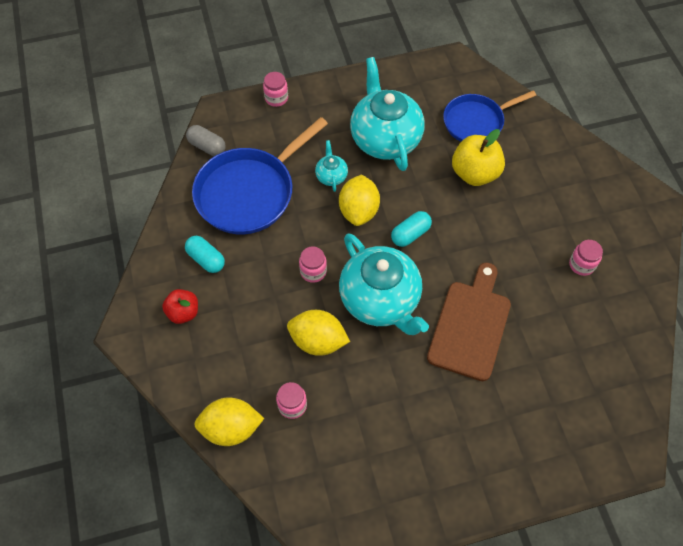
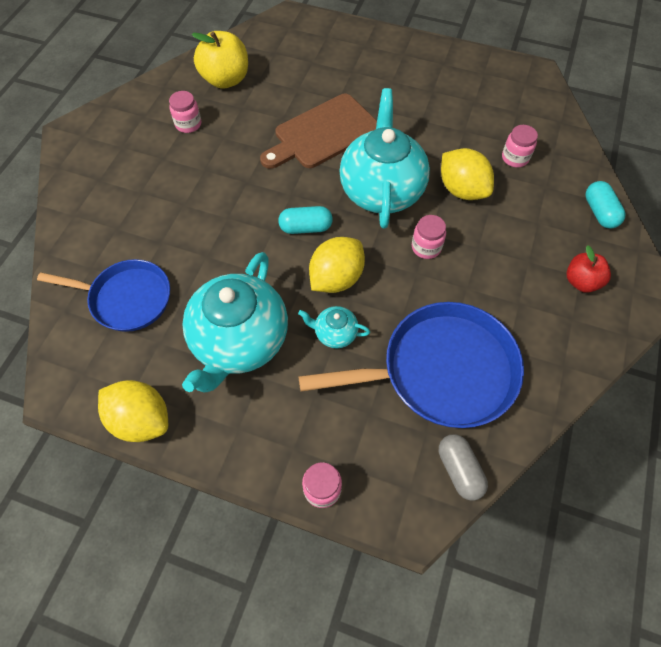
camera: 145 degrees left, 0 degrees up
turquoise capsule [185,236,225,273] -> turquoise capsule moved to [585,181,625,229]
yellow lemon [194,398,264,446] -> yellow lemon moved to [98,380,168,442]
turquoise teapot [315,140,348,192] -> turquoise teapot turned 75 degrees clockwise [298,306,370,348]
yellow apple [452,129,505,186] -> yellow apple moved to [192,31,248,89]

